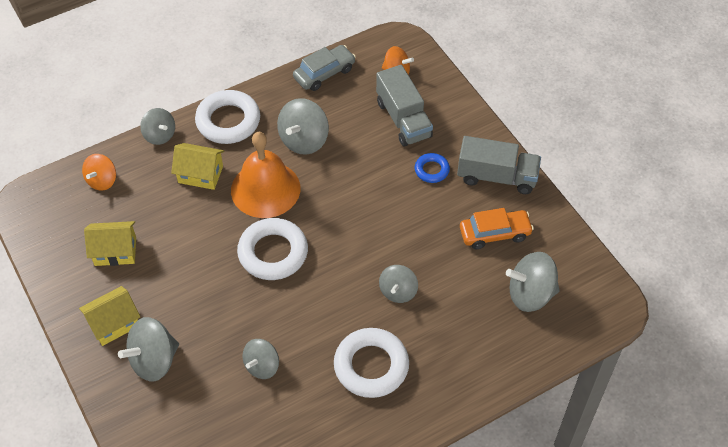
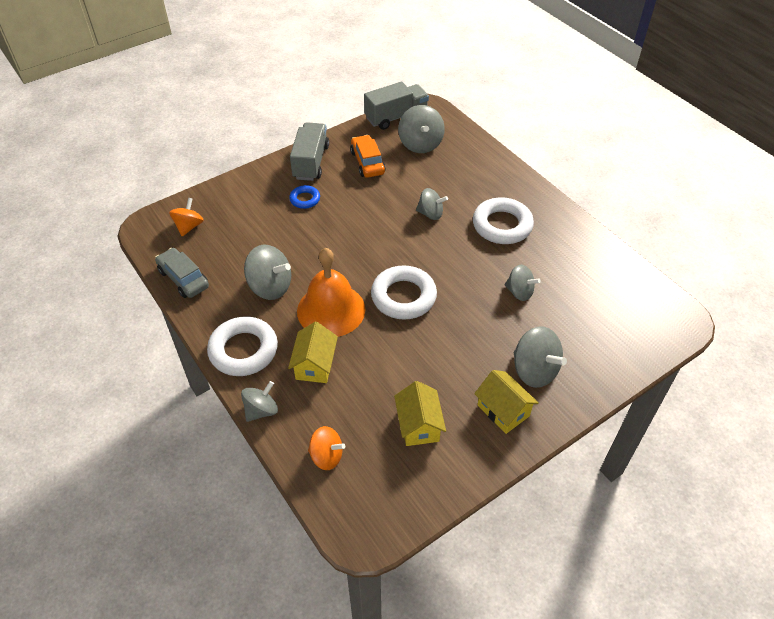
camera: 95 degrees left, 5 degrees down
grey truck [376,65,433,147] -> grey truck moved to [364,82,429,130]

